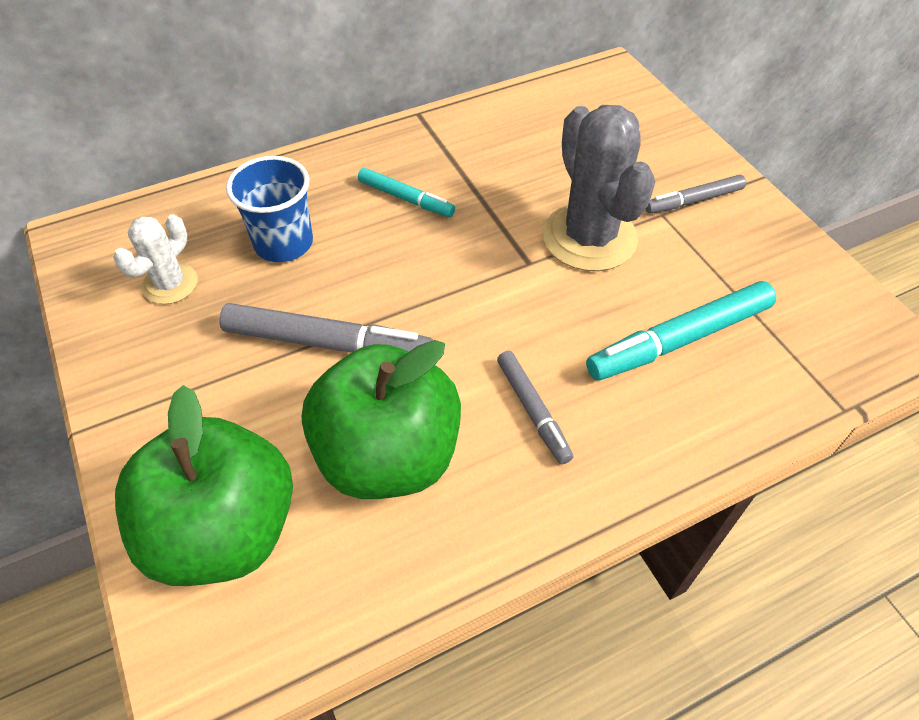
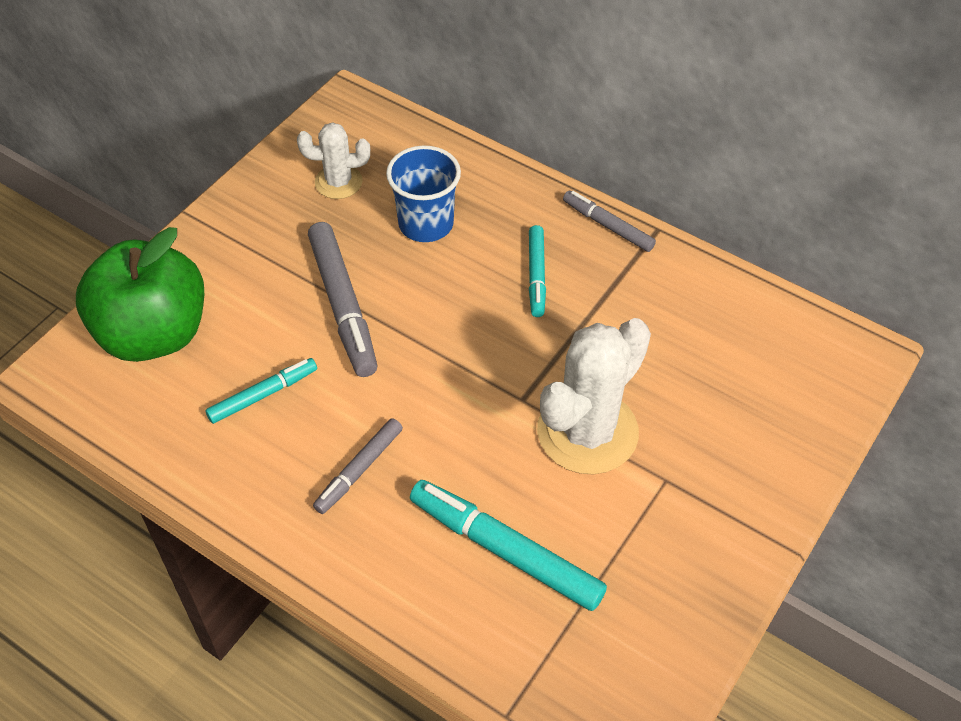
camera: 60 degrees right, 0 degrees up
green apple [302,340,461,499] -> turquoise marker [205,358,317,424]
grey cactus [543,105,655,271] -> white cactus [537,318,651,474]
grey marker [646,175,746,214] -> grey marker moved to [563,191,656,252]

